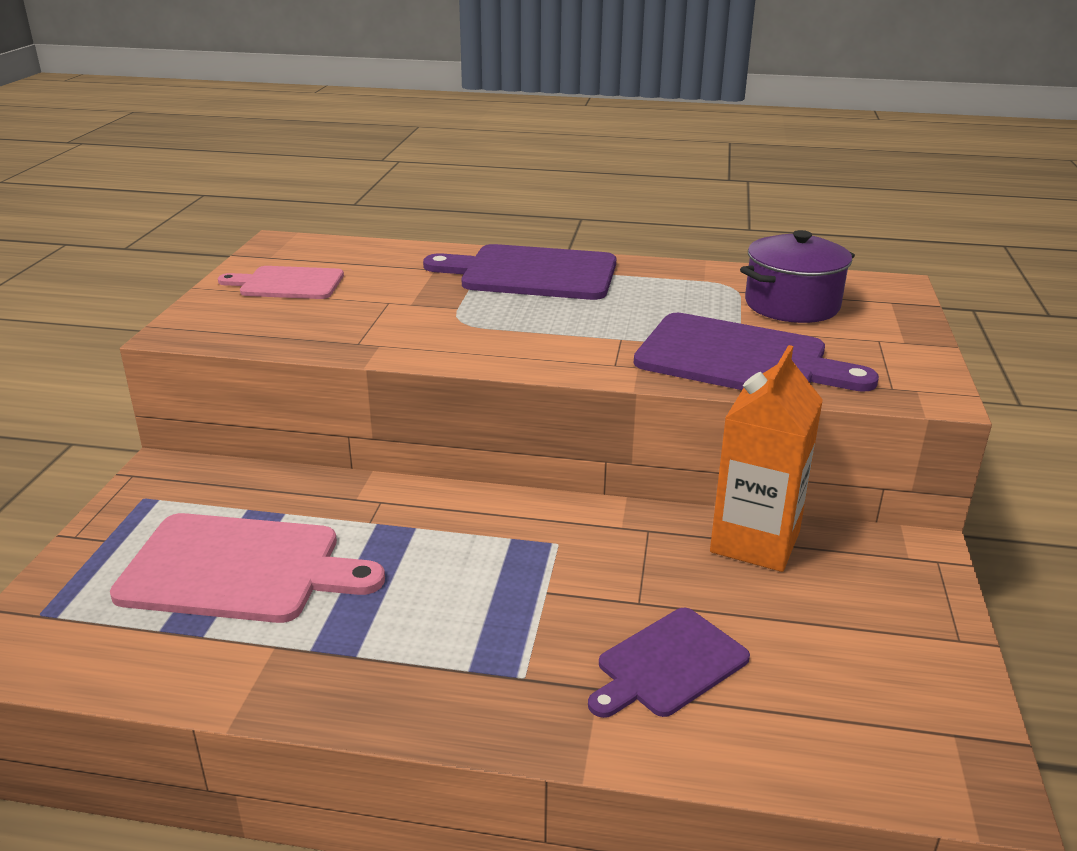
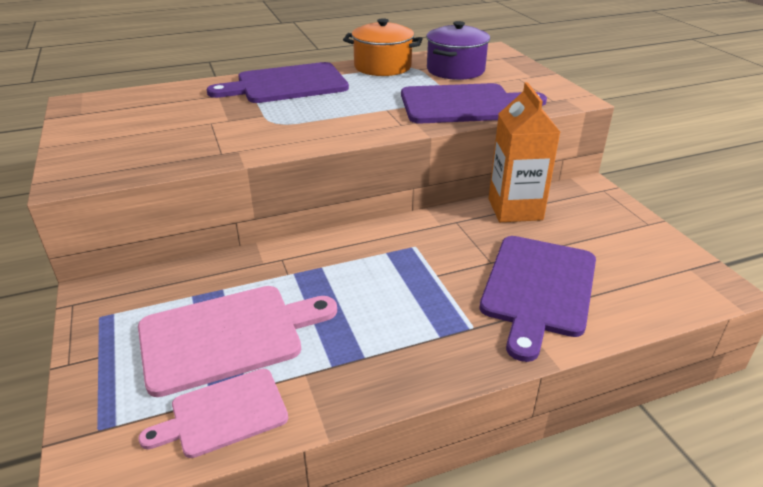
camera: 30 degrees left, 5 degrees up
pink cutting board [218,266,344,299] -> pink cutting board moved to [138,369,288,458]
purple cutting board [588,608,750,718] -> purple cutting board [480,236,596,362], size x1.63
none -> orange pot [343,18,422,76]

